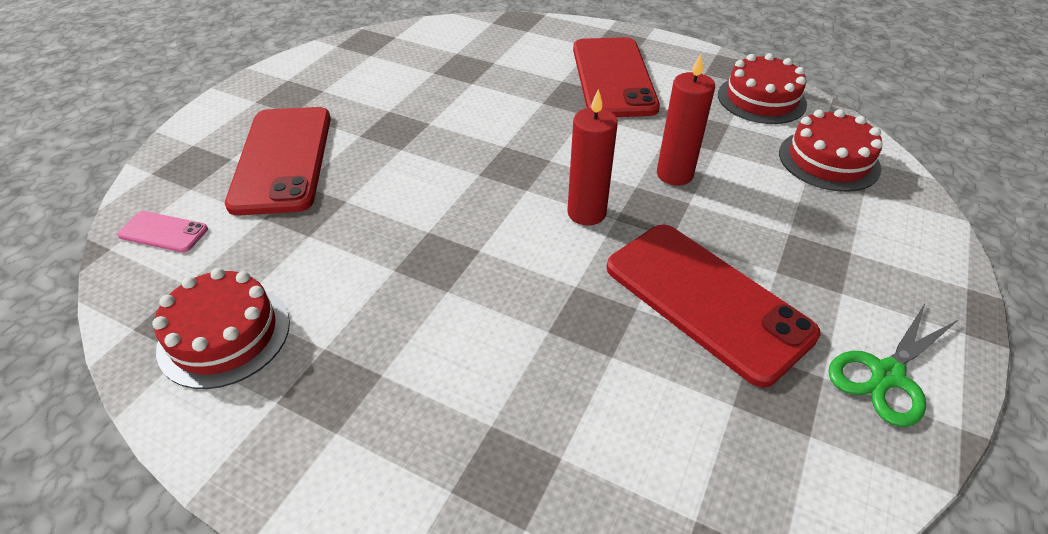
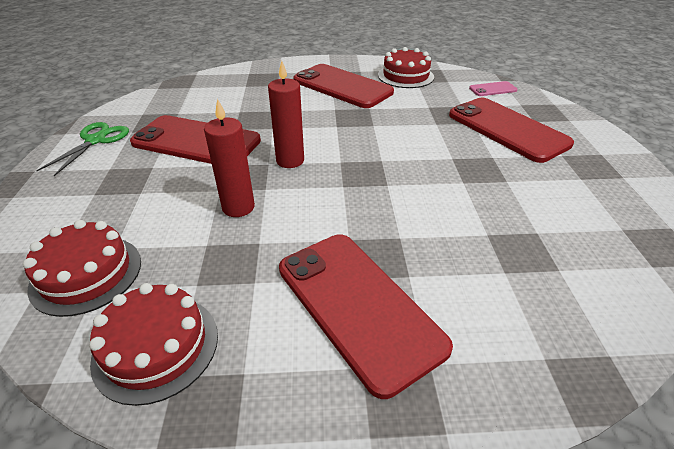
camera: 150 degrees right, 5 degrees down
none -> red phone [293,64,394,108]

